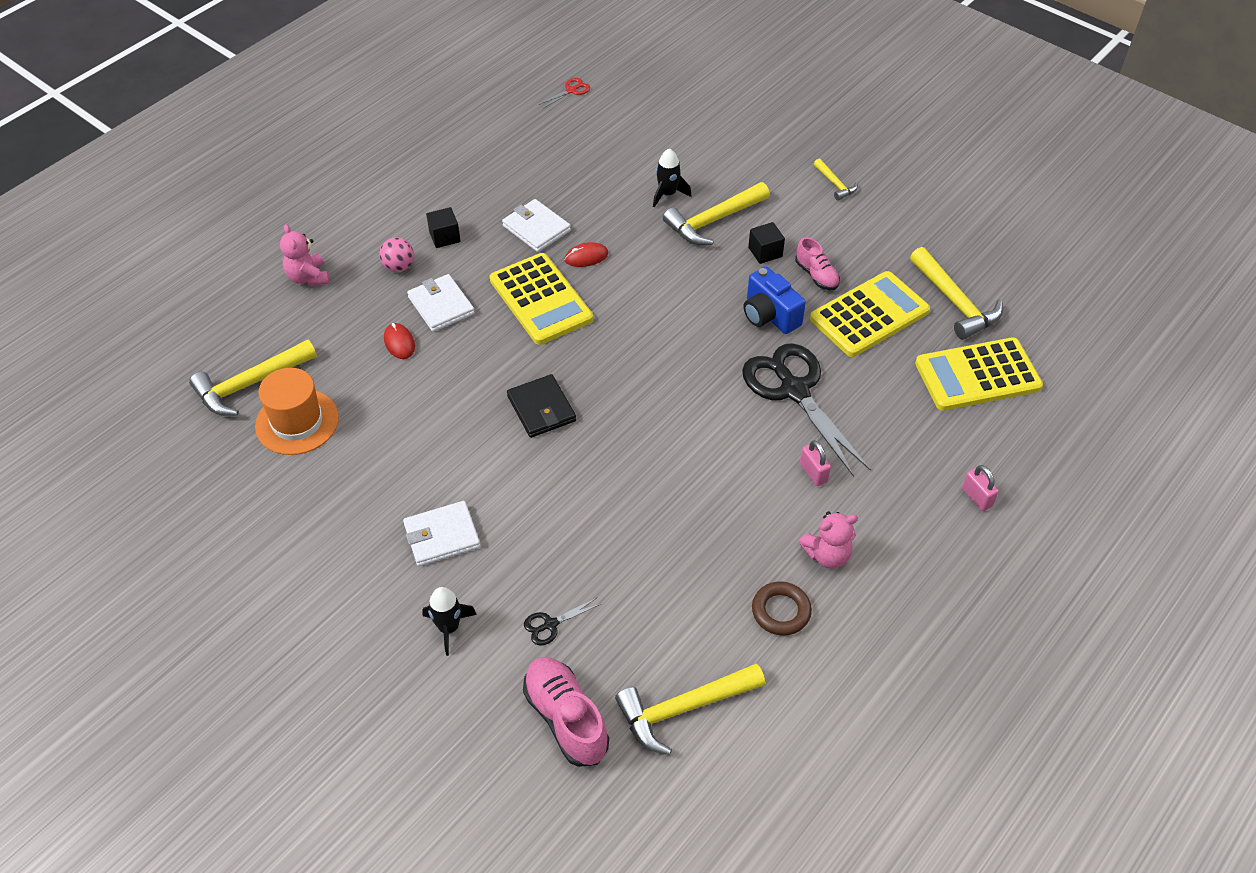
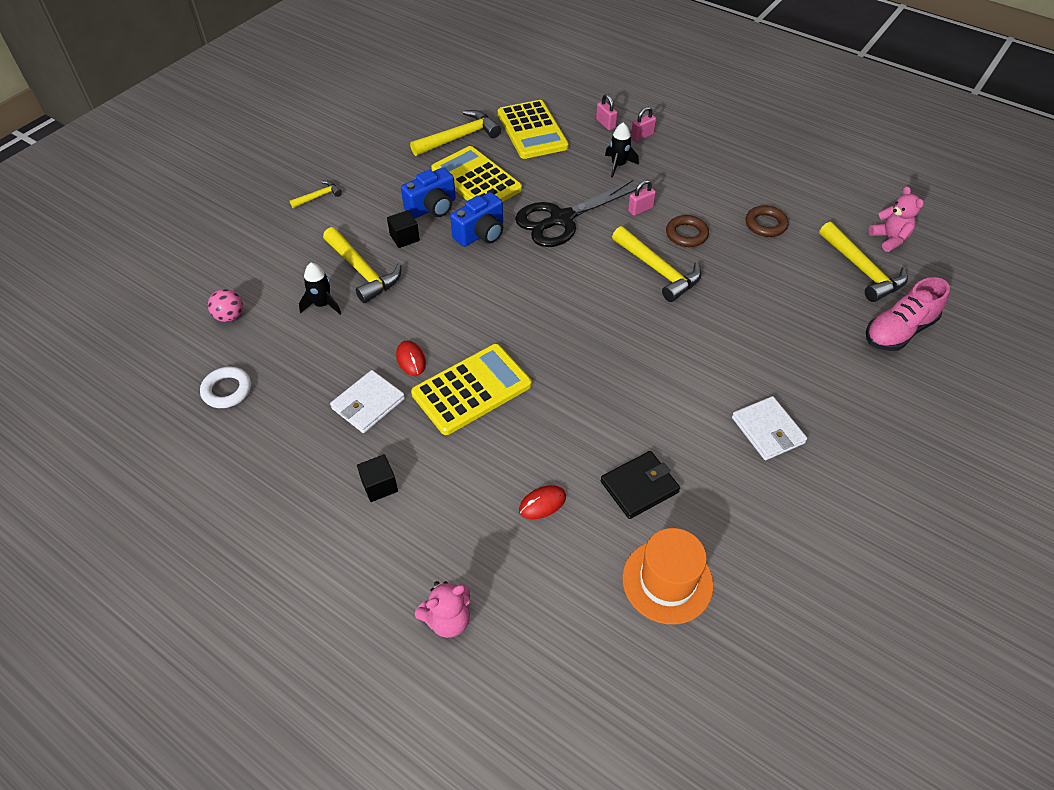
camera: 95 degrees left, 0 degrees up
yellow hammer [189,339,317,416] -> yellow hammer moved to [612,226,702,302]
pink ball [379,237,414,272] -> pink ball moved to [208,289,243,322]
white wallet [407,274,475,332] -> none
black rocket [422,587,477,656] -> black rocket moved to [605,123,639,178]
black wallet [507,374,576,438] -> black wallet moved to [601,451,680,519]
black scissors [524,598,601,646] -> none
red scissors [539,78,590,108] -> none
pink shoe [795,237,840,290] -> blue camera [401,167,456,218]
pink teddy bear [799,511,858,569] -> pink teddy bear moved to [868,186,924,252]
none -> white ring [200,367,251,408]
none -> pink padlock [596,94,617,130]
none -> brown ring [666,215,709,247]

